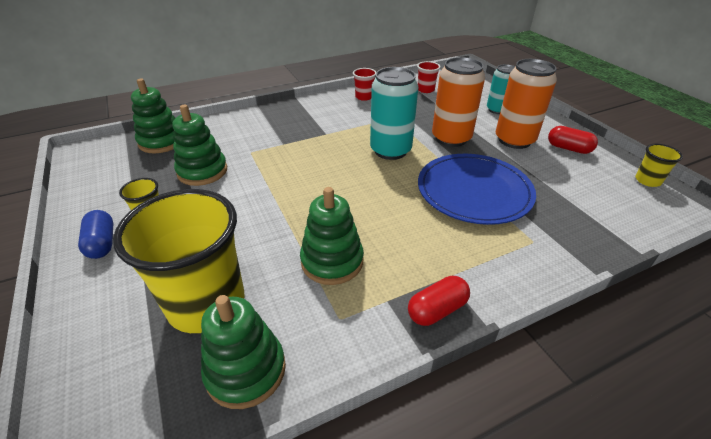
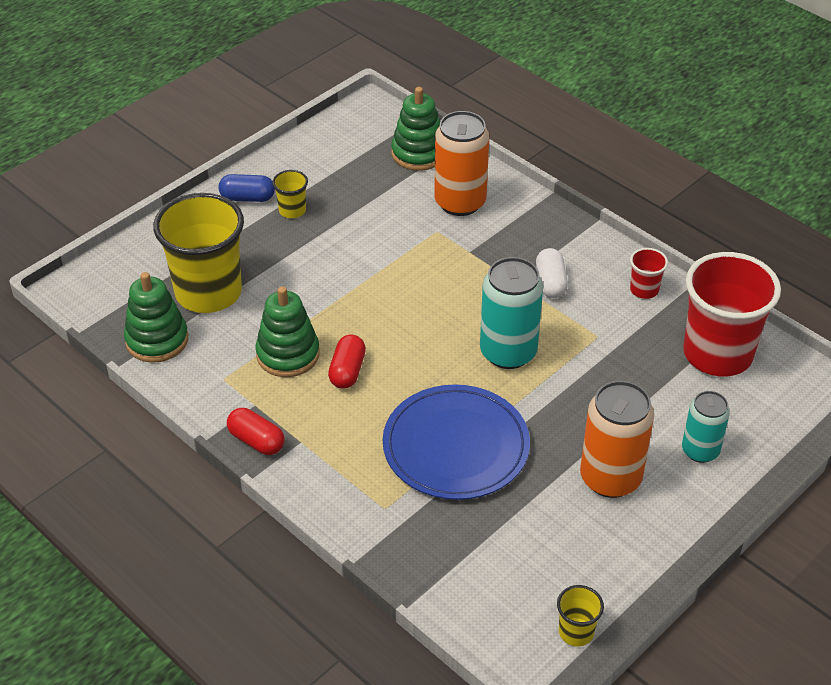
camera: 70 degrees right, 5 degrees up
blue capsule [78,210,113,259] -> blue capsule turned 45 degrees clockwise [218,174,275,202]
green stacking toy [172,105,227,186] -> none
red cup [417,61,440,93] -> red cup [683,252,781,377], size x2.32
orange can [432,57,485,147] -> orange can moved to [434,111,489,216]
red capsule [548,126,598,154] -> red capsule moved to [328,335,366,389]
none -> white capsule [536,248,568,298]

